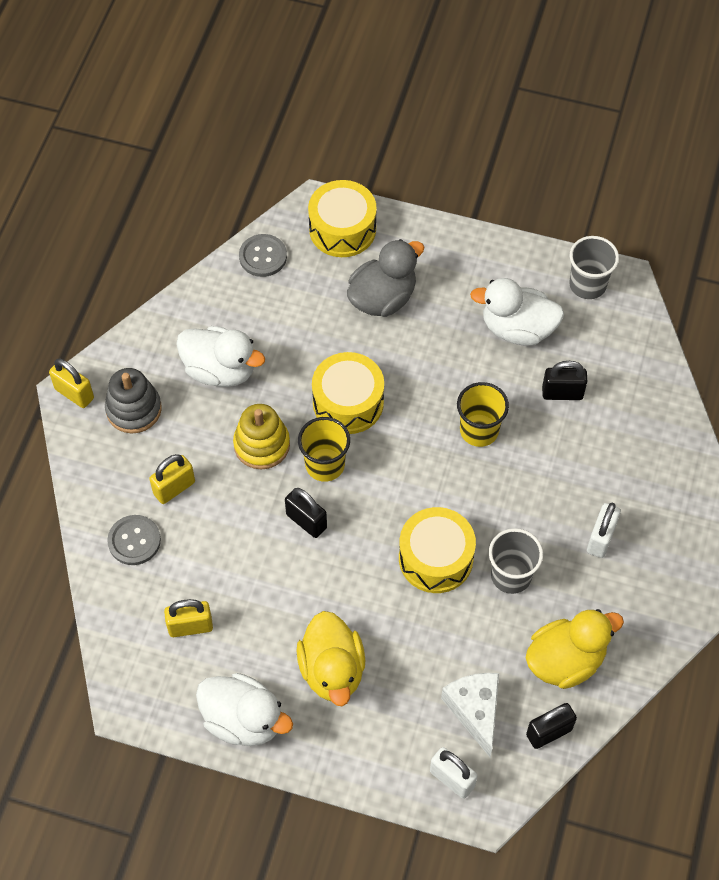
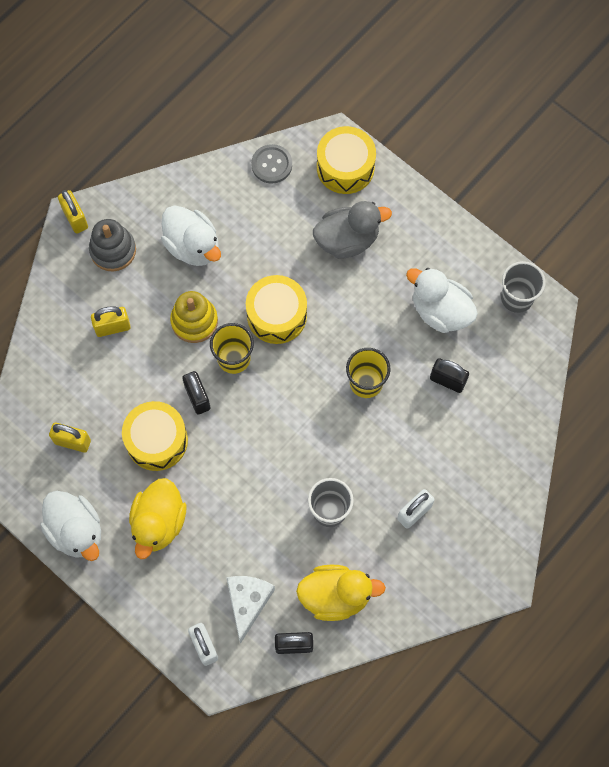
camera: 25 degrees right, 10 degrees up
grey button [107,515,161,565] -> none
yellow drum [399,507,476,593] -> yellow drum moved to [122,401,188,471]

